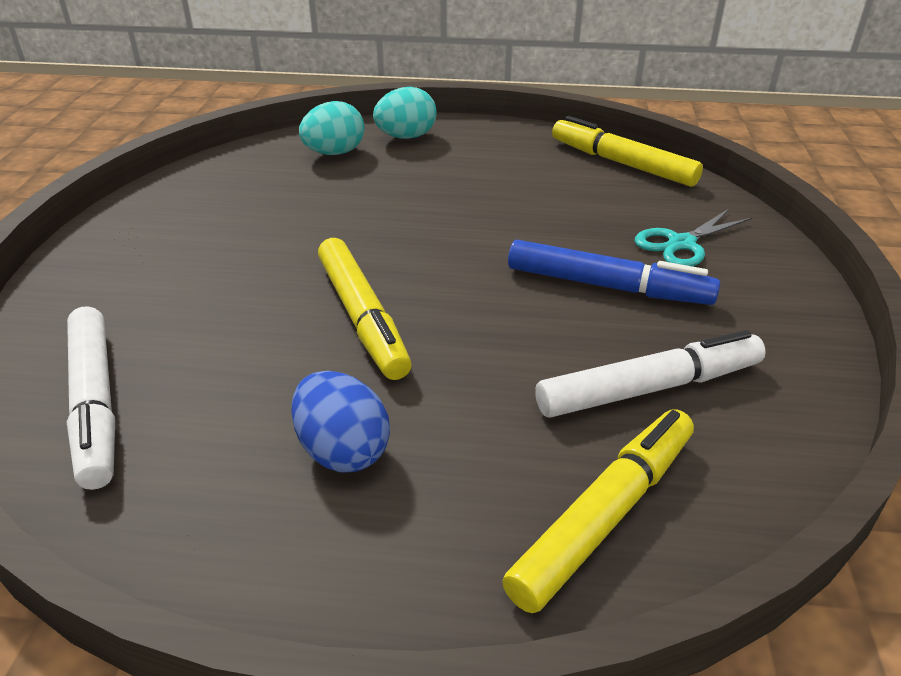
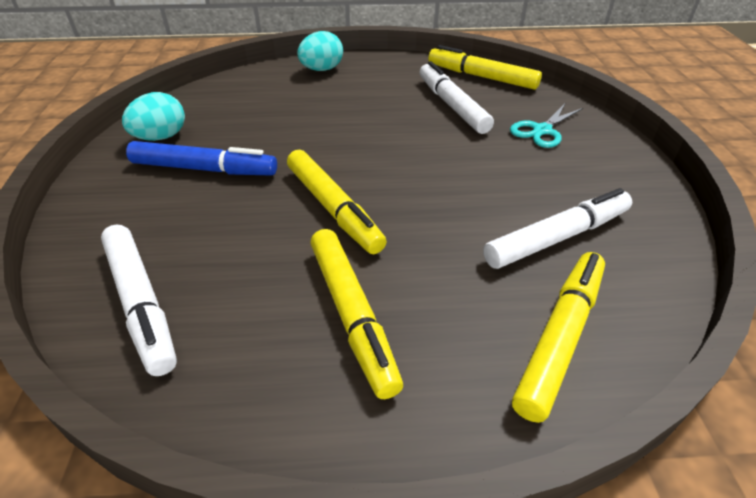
camera: 10 degrees left, 5 degrees up
blue egg [291,371,390,473] -> yellow marker [310,229,403,399]
turquoise egg [299,101,365,155] -> turquoise egg moved to [122,92,185,141]
blue marker [508,240,720,305] -> blue marker moved to [126,141,277,176]
none -> white marker [420,61,494,134]

